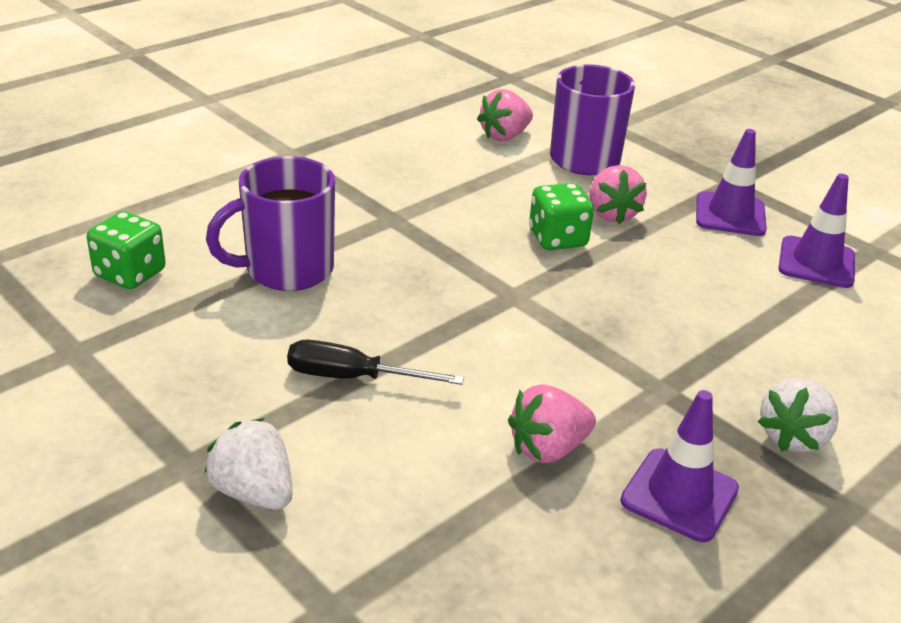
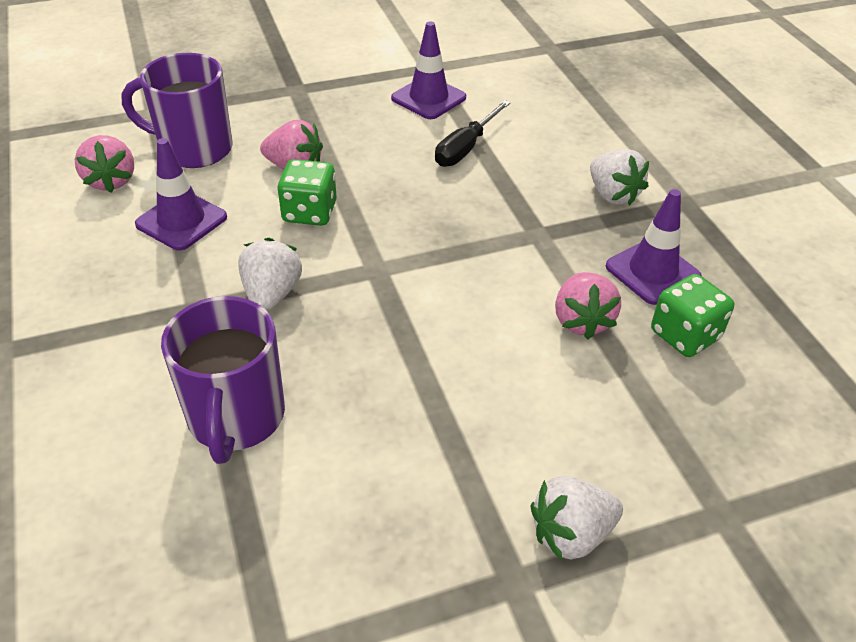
camera: 65 degrees left, 10 degrees up
green dice [87,211,166,289] -> green dice moved to [651,274,734,357]
black screwdriver [287,340,464,385] -> black screwdriver moved to [435,100,511,167]
purple traffic cone [696,129,767,236] -> purple traffic cone moved to [135,138,227,250]
none -> white strawberry [238,238,302,311]

